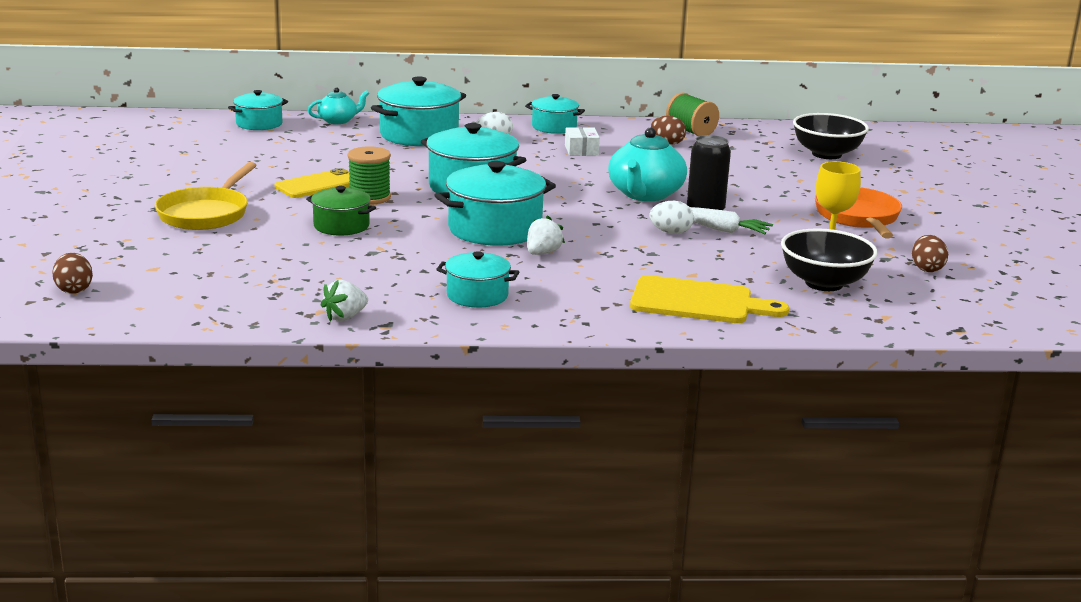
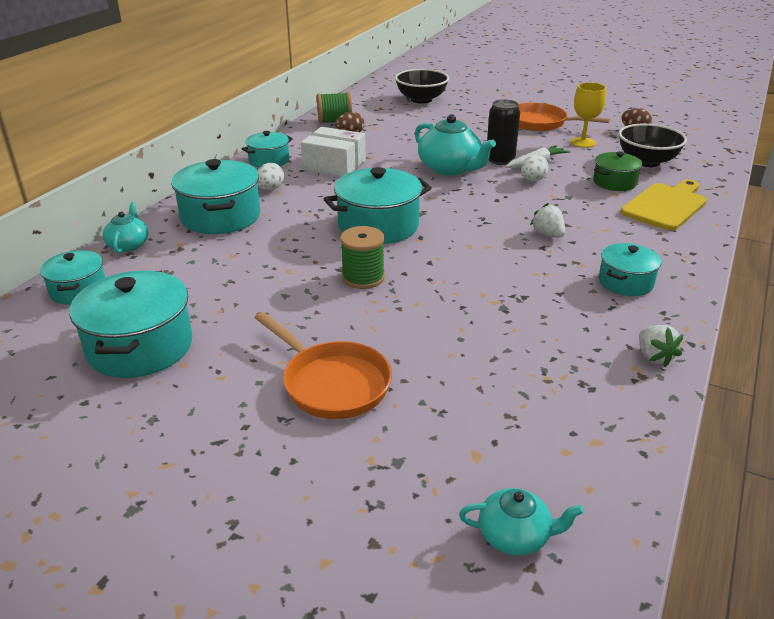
camera: 60 degrees left, 10 degrees up
brown egg [52,253,93,294] -> turquoise teapot [459,488,584,556]
yellow pan [155,162,257,230] -> orange pan [255,312,392,419]
yellow phone [275,168,350,198] -> none
green pot [306,186,376,236] -> green pot moved to [593,151,643,191]
turquoise pot [434,161,556,246] -> turquoise pot moved to [69,270,193,378]
white box [565,127,600,156] -> white box [301,127,366,176], size x1.75

